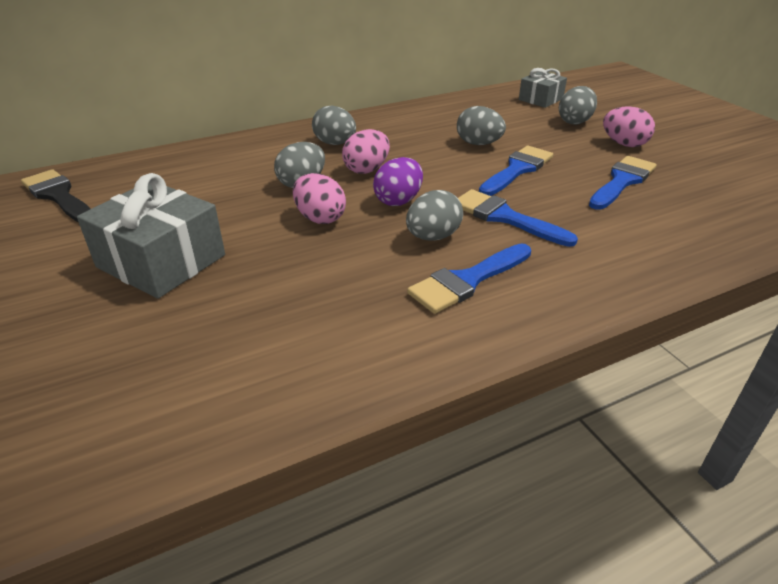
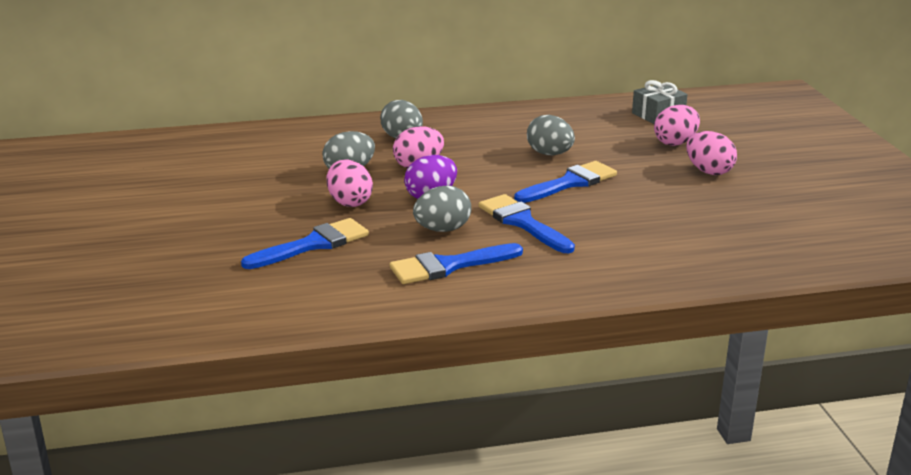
camera: 15 degrees right, 10 degrees down
black brush [21,169,90,222] -> none
grey gift [77,173,225,299] -> none
grey egg [559,86,597,125] -> pink egg [654,105,700,146]
blue brush [589,156,657,210] -> blue brush moved to [241,218,369,269]

